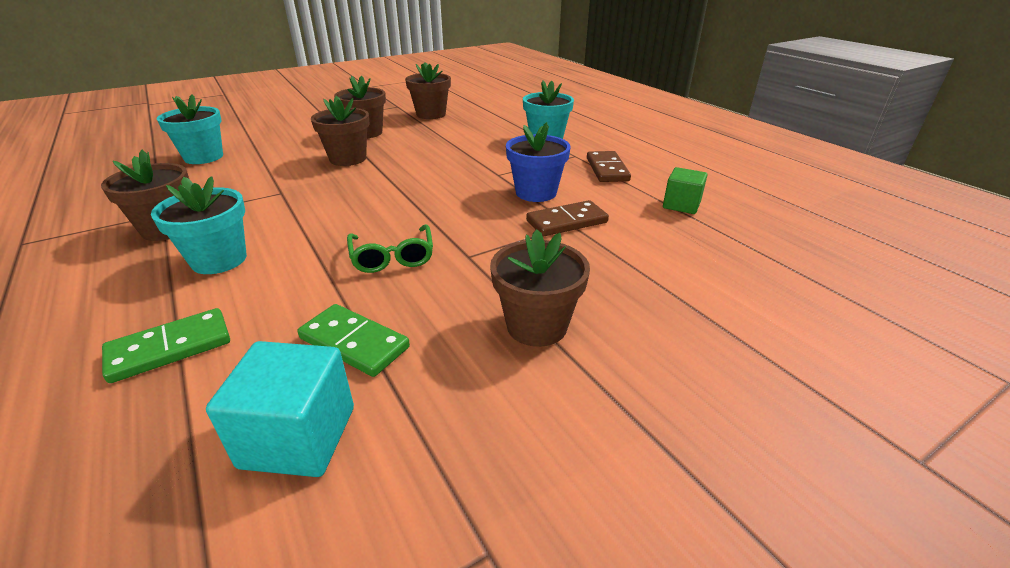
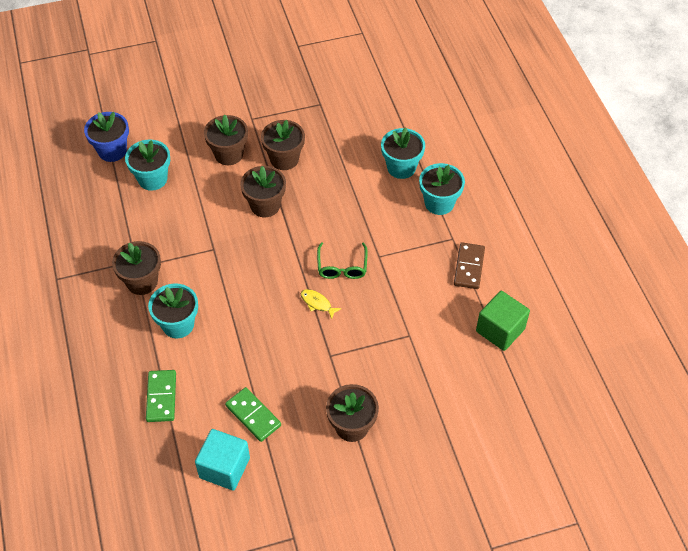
camera: 15 degrees right, 20 degrees up
green domino [102,308,230,383] -> green domino turned 75 degrees counterclockwise [146,370,176,422]
green glasses [347,224,433,273] -> green glasses moved to [317,242,368,279]
brown flower pot [405,62,451,119] -> brown flower pot moved to [204,115,248,165]
blue flower pot [506,122,571,202] -> blue flower pot moved to [84,112,129,162]
brown domino [526,200,609,237] -> none
green cube [663,167,707,214] -> green cube [476,291,530,351], size x1.50
none -> yellow fish [301,289,342,319]
none -> turquoise flower pot [381,127,425,179]

